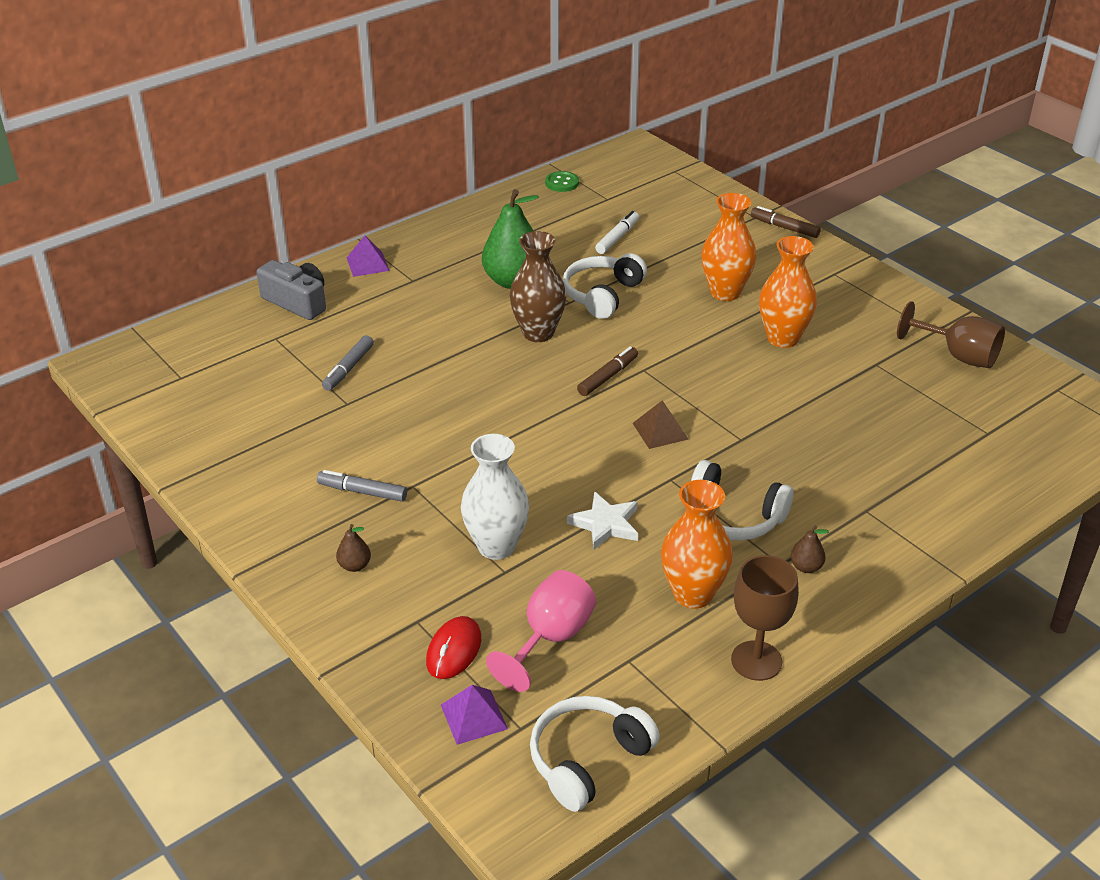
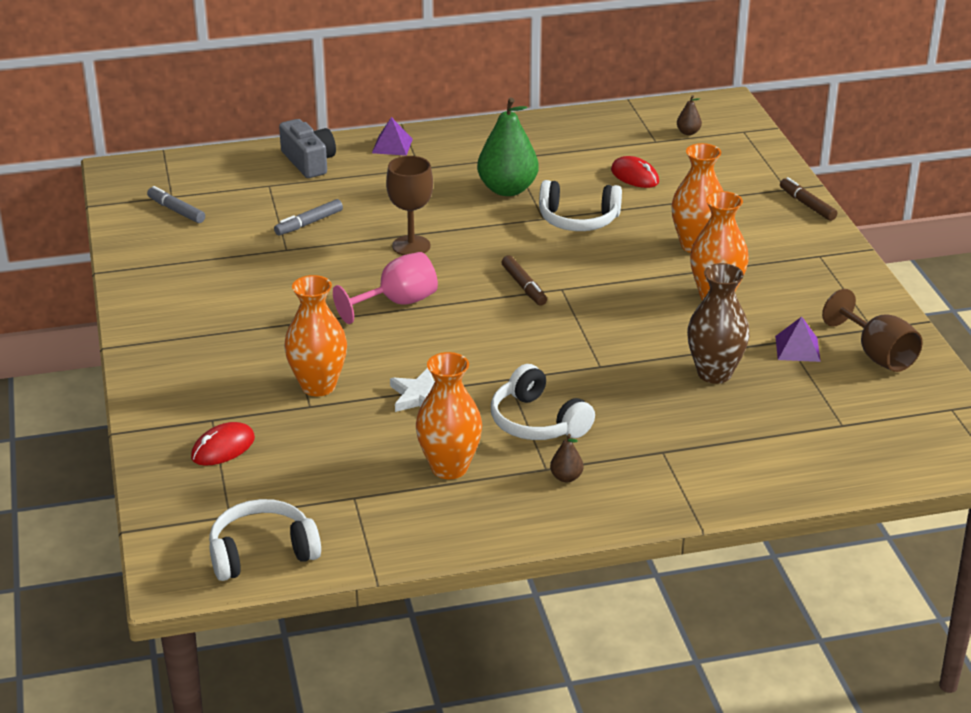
camera: 25 degrees right, 5 degrees down
grey marker [317,470,407,502] -> grey marker moved to [147,186,205,223]
brown pear [336,524,371,572] -> brown pear moved to [677,95,702,135]
purple pyramid [441,685,508,745] -> purple pyramid moved to [775,317,821,362]
white vase [461,434,529,560] -> orange vase [284,275,347,397]
pink goblet [486,570,596,692] -> pink goblet moved to [333,252,438,324]
brown vase [510,231,566,342] -> brown vase moved to [687,263,750,384]
green button [545,171,579,192] -> none
white headphones [563,253,647,319] -> white headphones turned 135 degrees counterclockwise [539,180,622,231]
brown marker [577,346,638,396] -> brown marker turned 90 degrees clockwise [502,255,547,306]
white marker [595,211,639,254] -> red mouse [611,156,659,188]
brown pyramid [633,400,689,449] -> none
brown goblet [731,555,799,681] -> brown goblet moved to [386,156,433,255]

